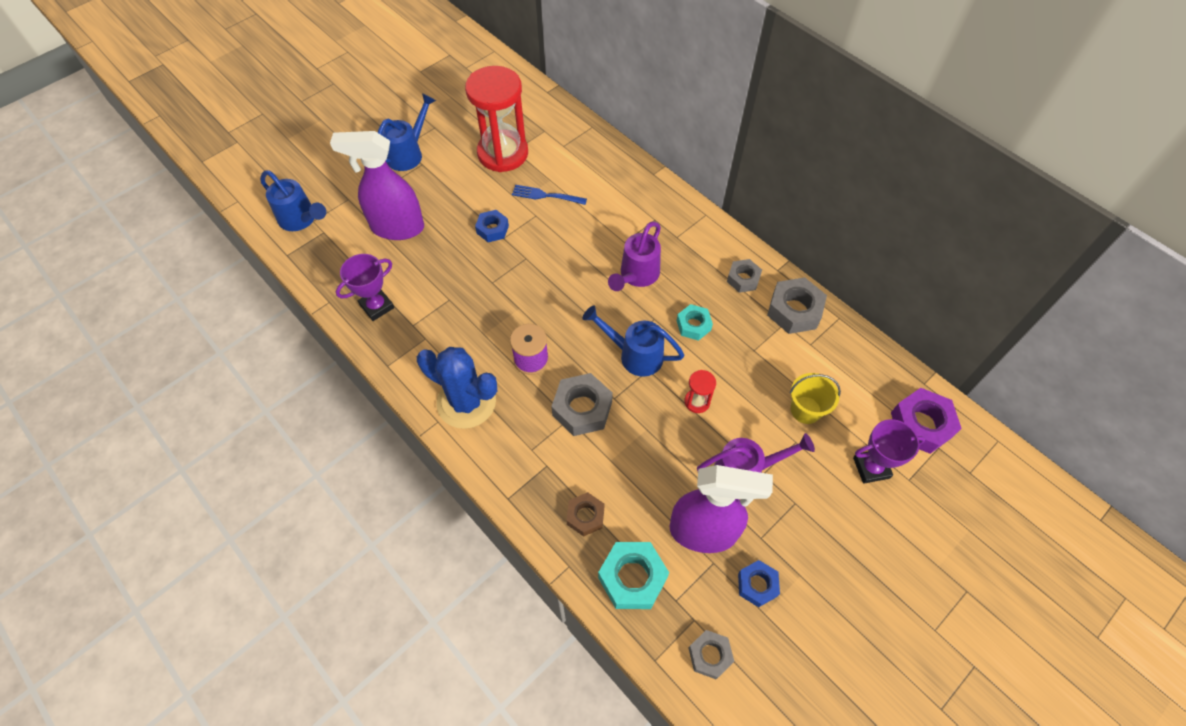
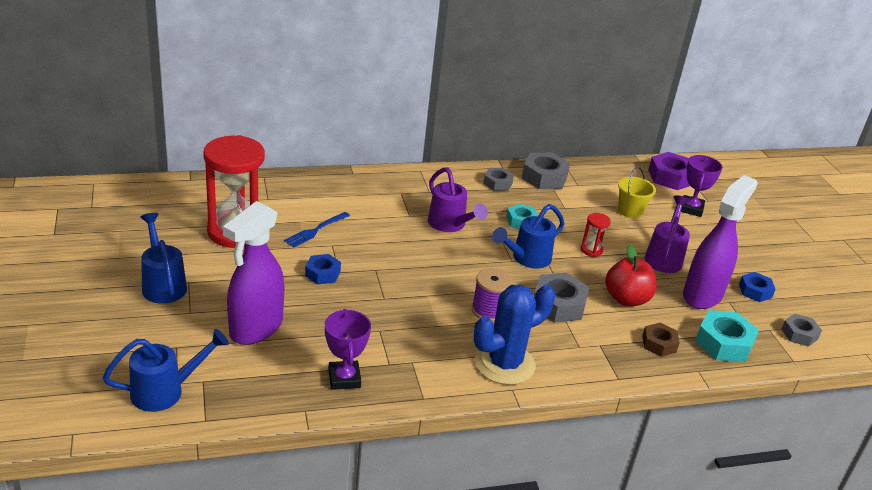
camera: 65 degrees left, 25 degrees down
none -> red apple [605,245,657,306]

